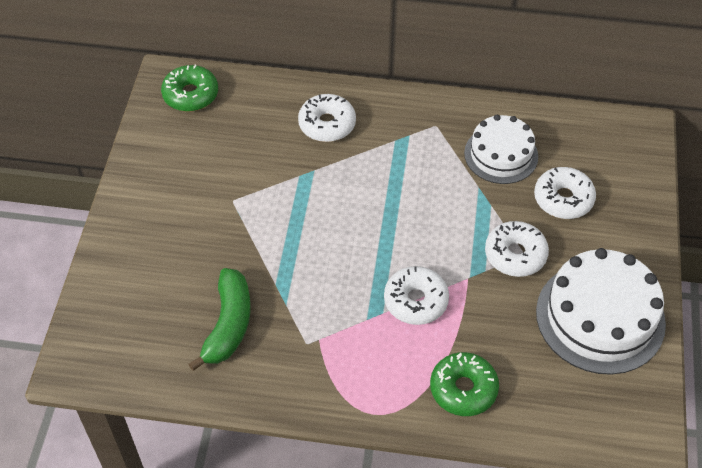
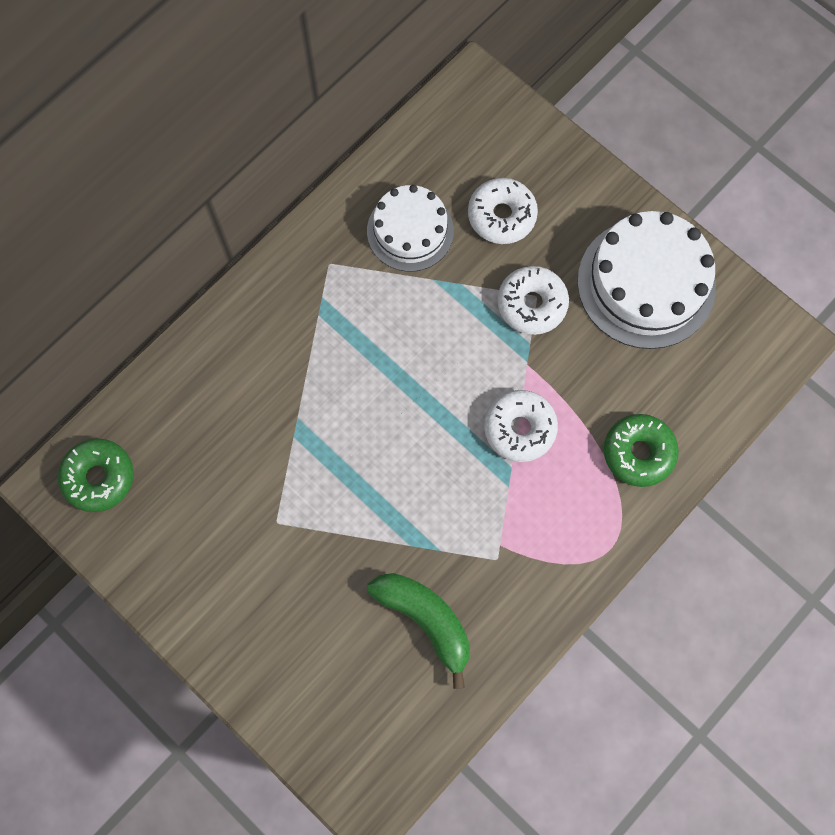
camera: 55 degrees left, 20 degrees up
white donut [298,94,356,142] -> none

